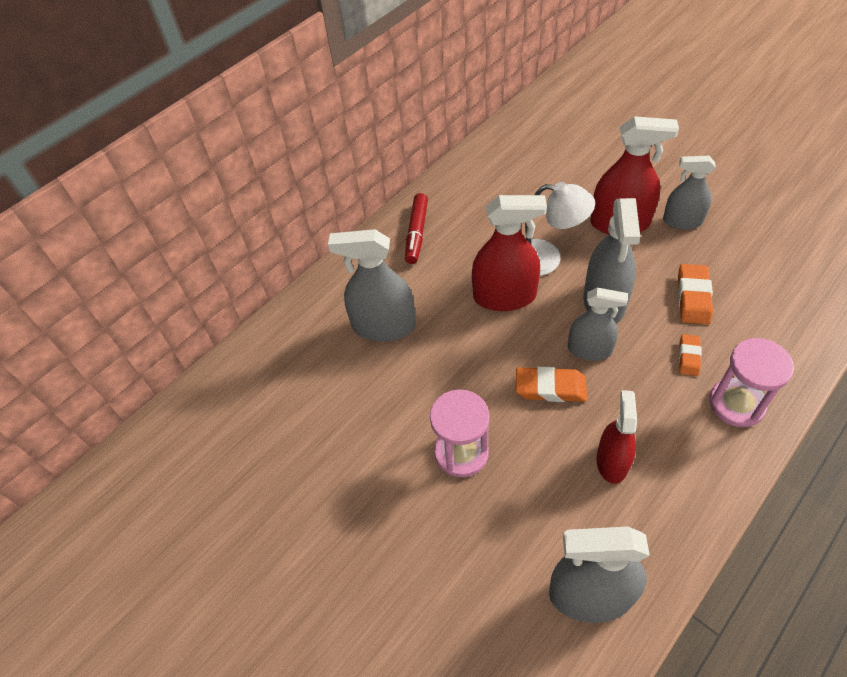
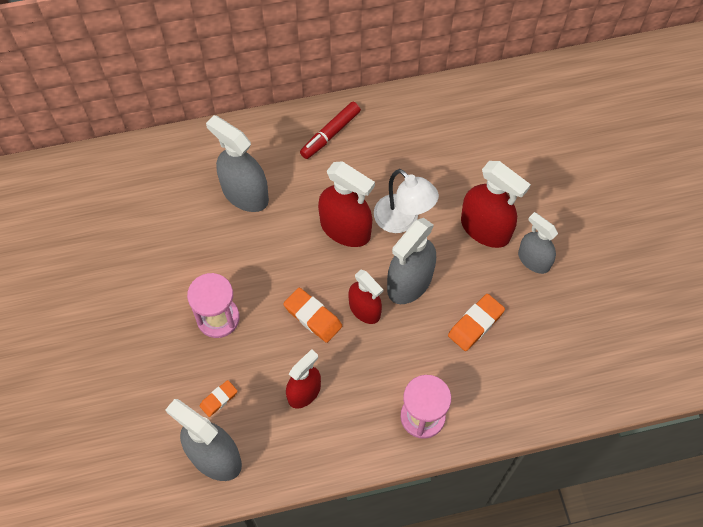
camera: 30 degrees right, 10 degrees up
grey spray bottle [568,288,628,361] -> red spray bottle [348,270,383,324]
orange eraser [679,334,702,376] -> orange eraser moved to [200,380,237,417]

